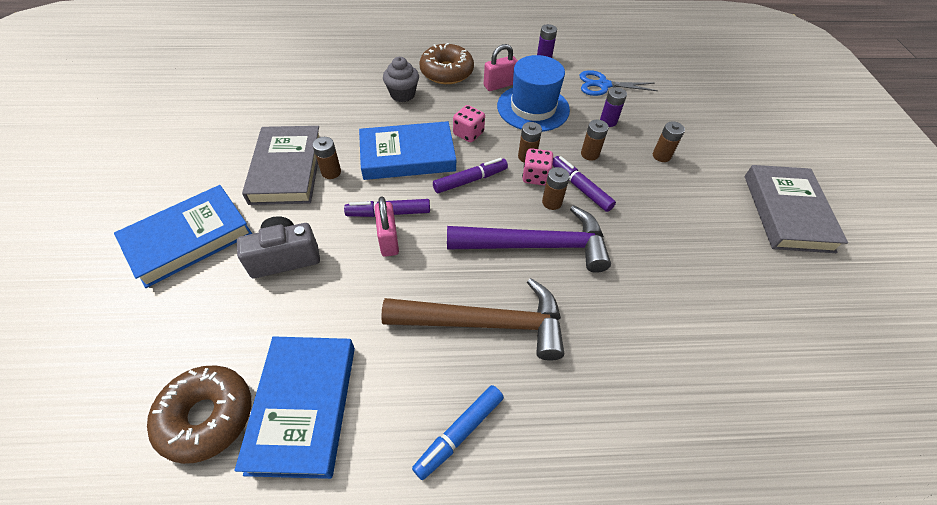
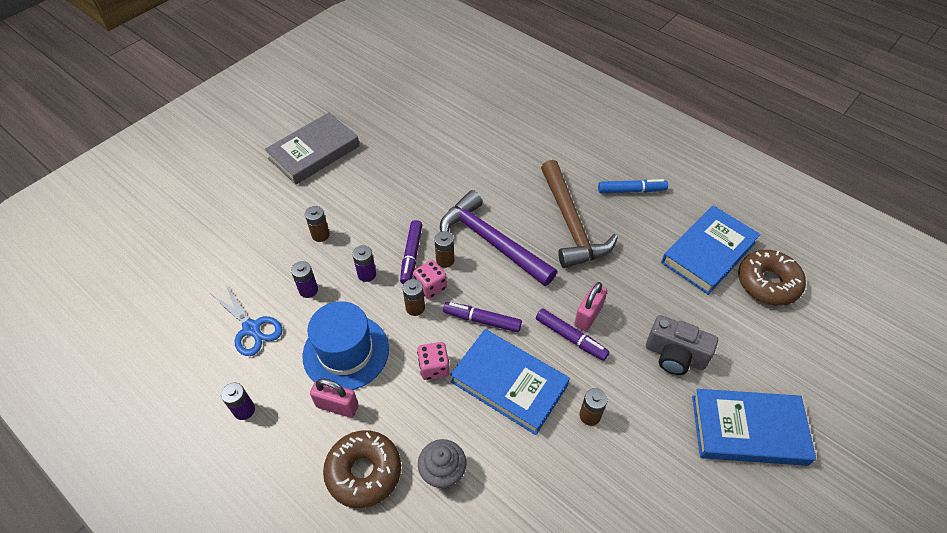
camera: 135 degrees left, 0 degrees up
grey book [242,126,319,205] -> none
brown hammer [381,278,564,361] -> brown hammer turned 150 degrees counterclockwise [541,160,618,268]
brown battery [581,120,609,161] -> purple battery [352,245,376,282]

